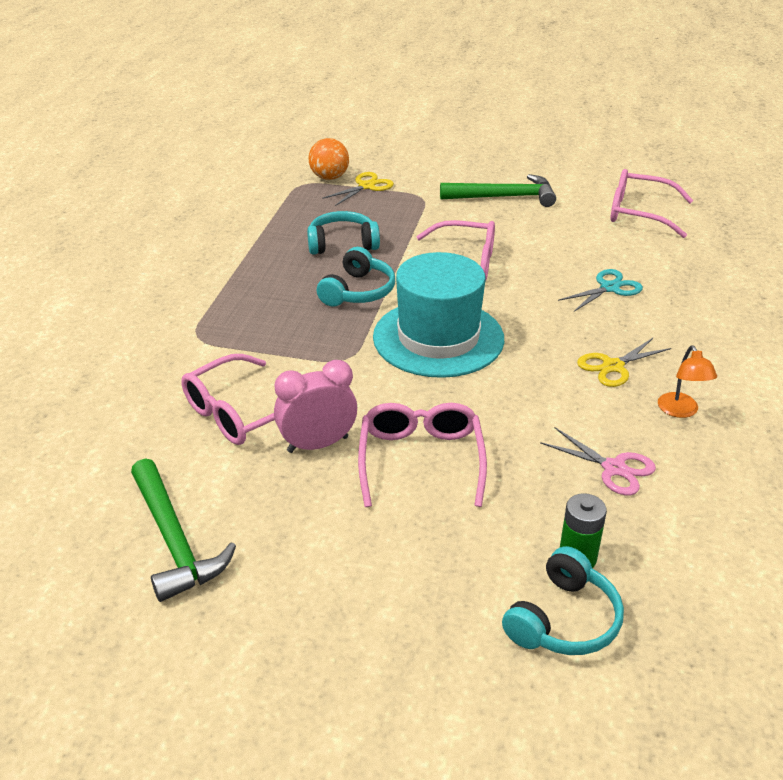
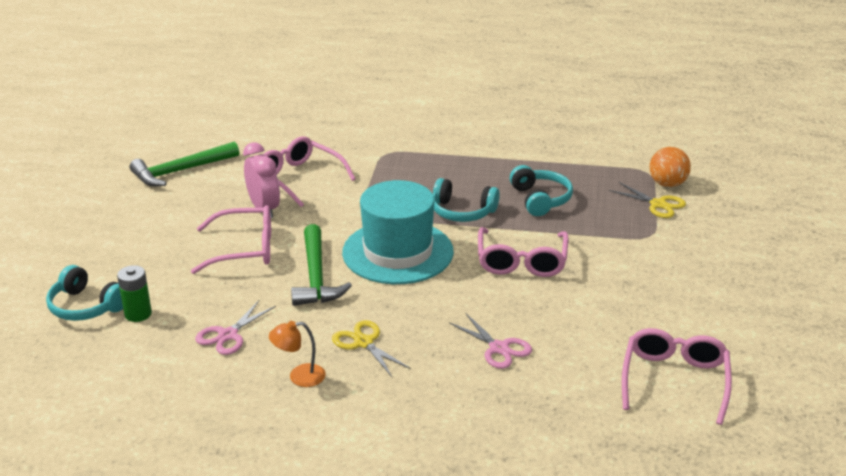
camera: 85 degrees right, 5 degrees down
green hammer [440,174,556,207] -> green hammer moved to [291,224,352,306]
turquoise scissors [558,269,643,312] -> pink scissors [449,313,532,369]

